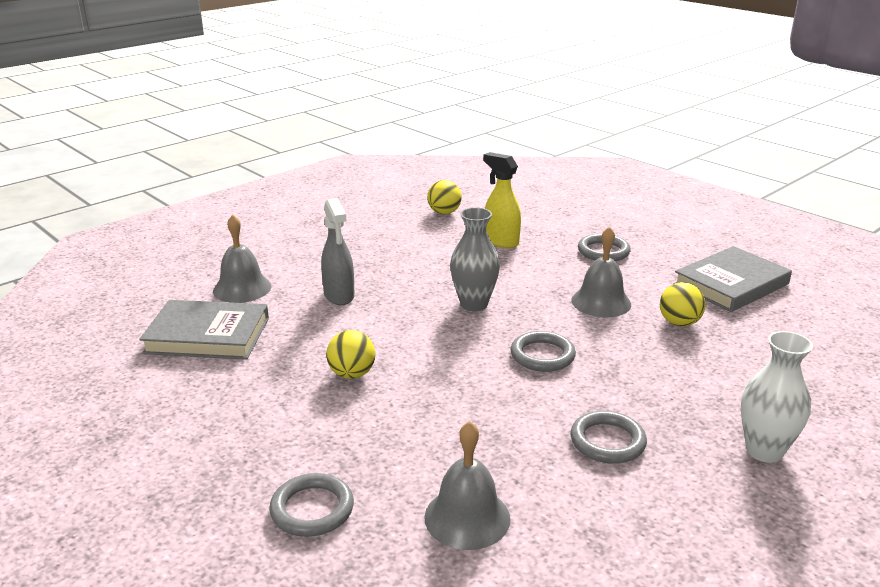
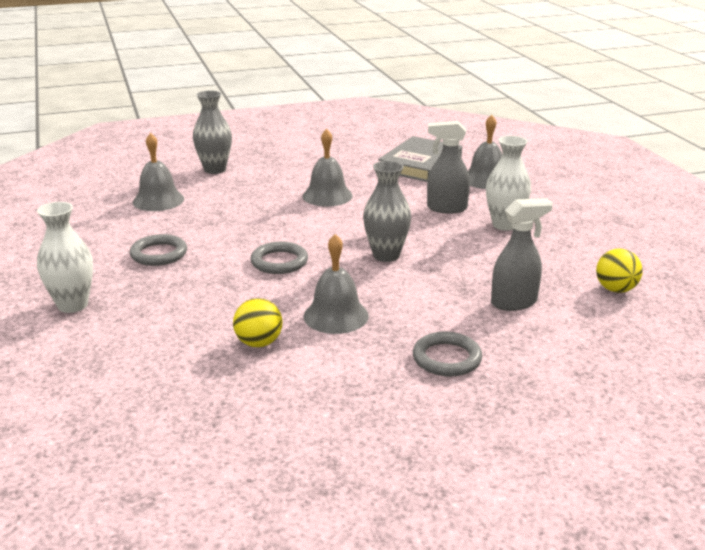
camera: 115 degrees right, 0 degrees up
grey ring [269,473,354,537] -> grey vase [193,90,232,174]
yellow ball [326,330,375,379] -> grey bell [303,129,353,206]
yellow spray bottle [483,152,521,248] -> grey spray bottle [491,198,553,311]
grey book [673,246,792,312] -> none
none -> white vase [486,136,531,231]

